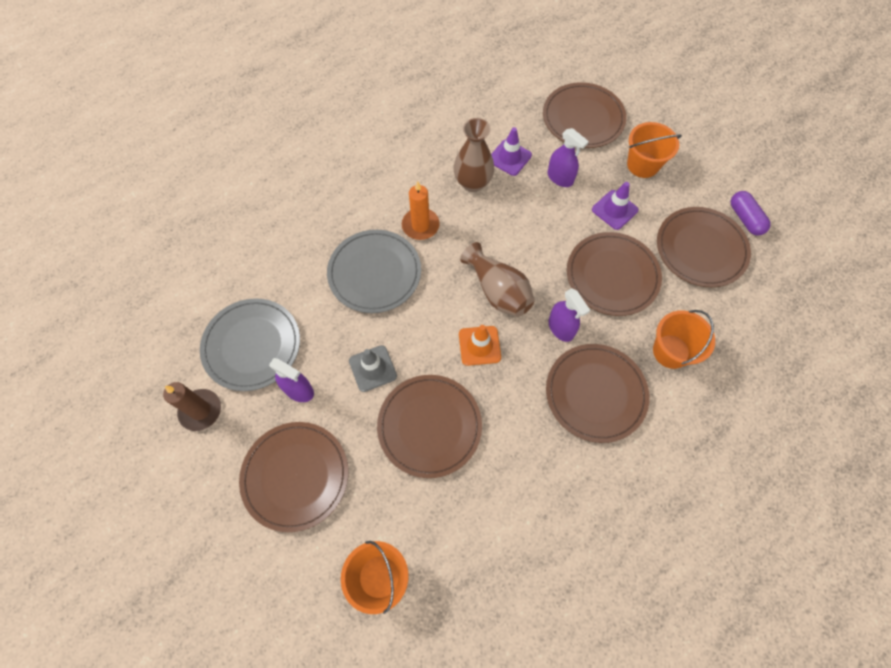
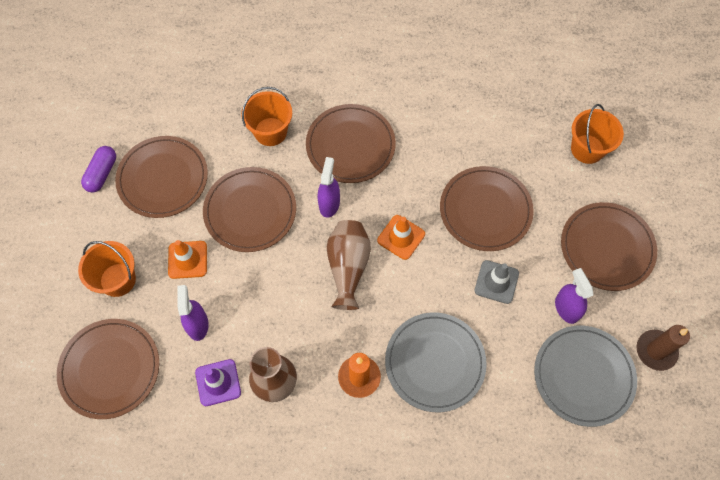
camera: 140 degrees left, 0 degrees up
purple traffic cone [592,182,639,230] -> orange traffic cone [168,240,207,279]

